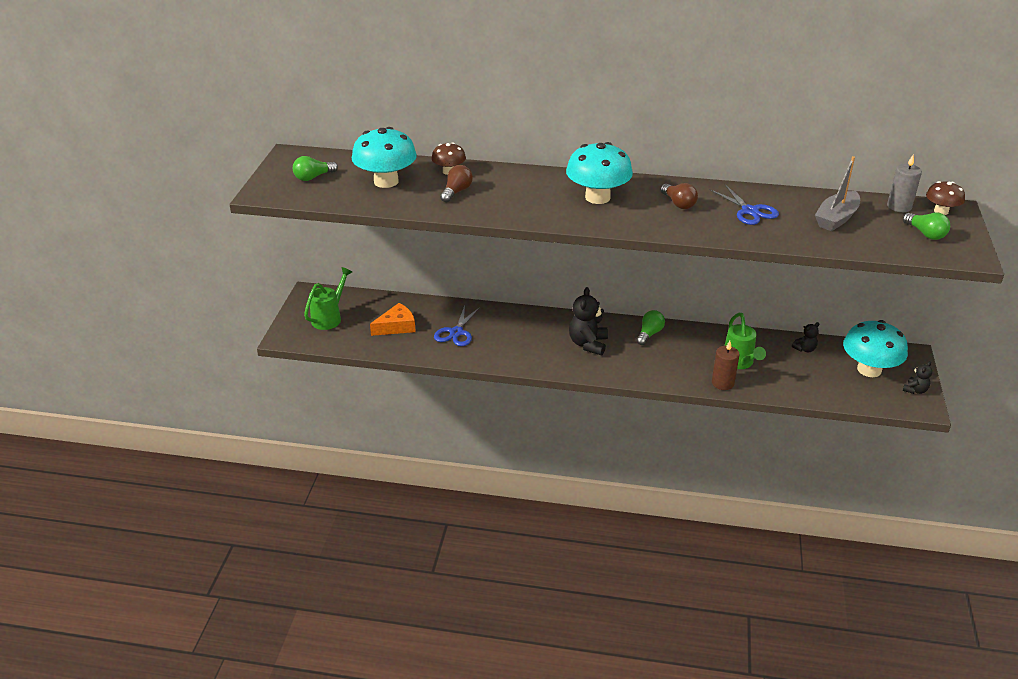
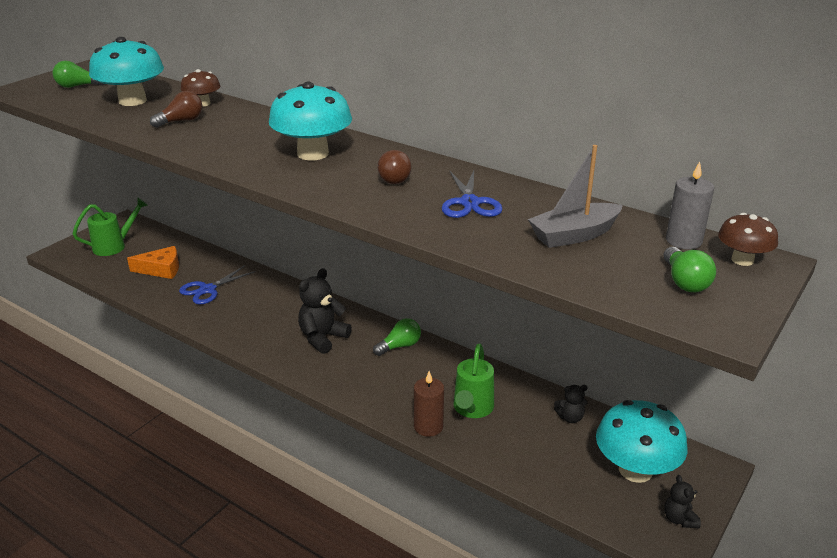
camera: 25 degrees right, 5 degrees down
black teddy bear [903,361,932,394] -> black teddy bear turned 105 degrees clockwise [664,475,701,529]

